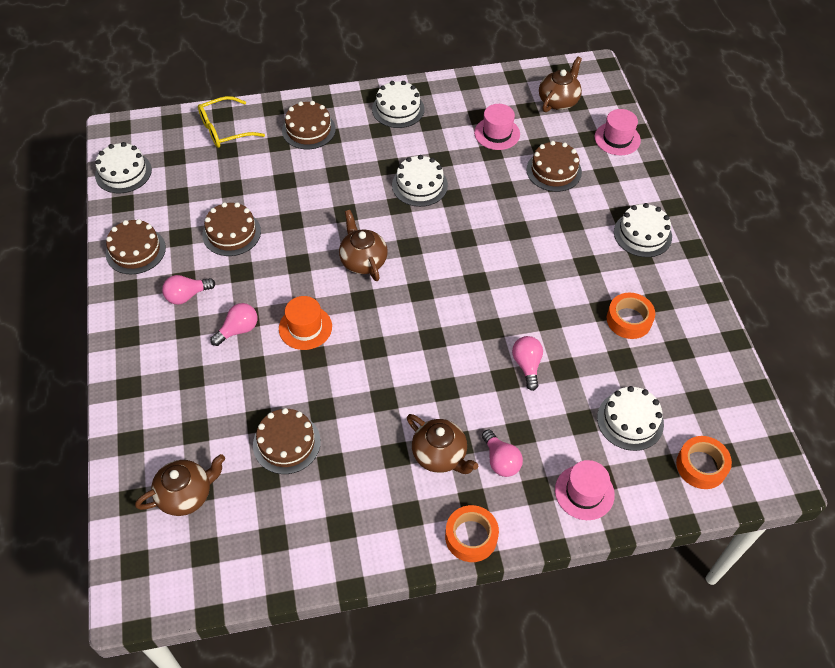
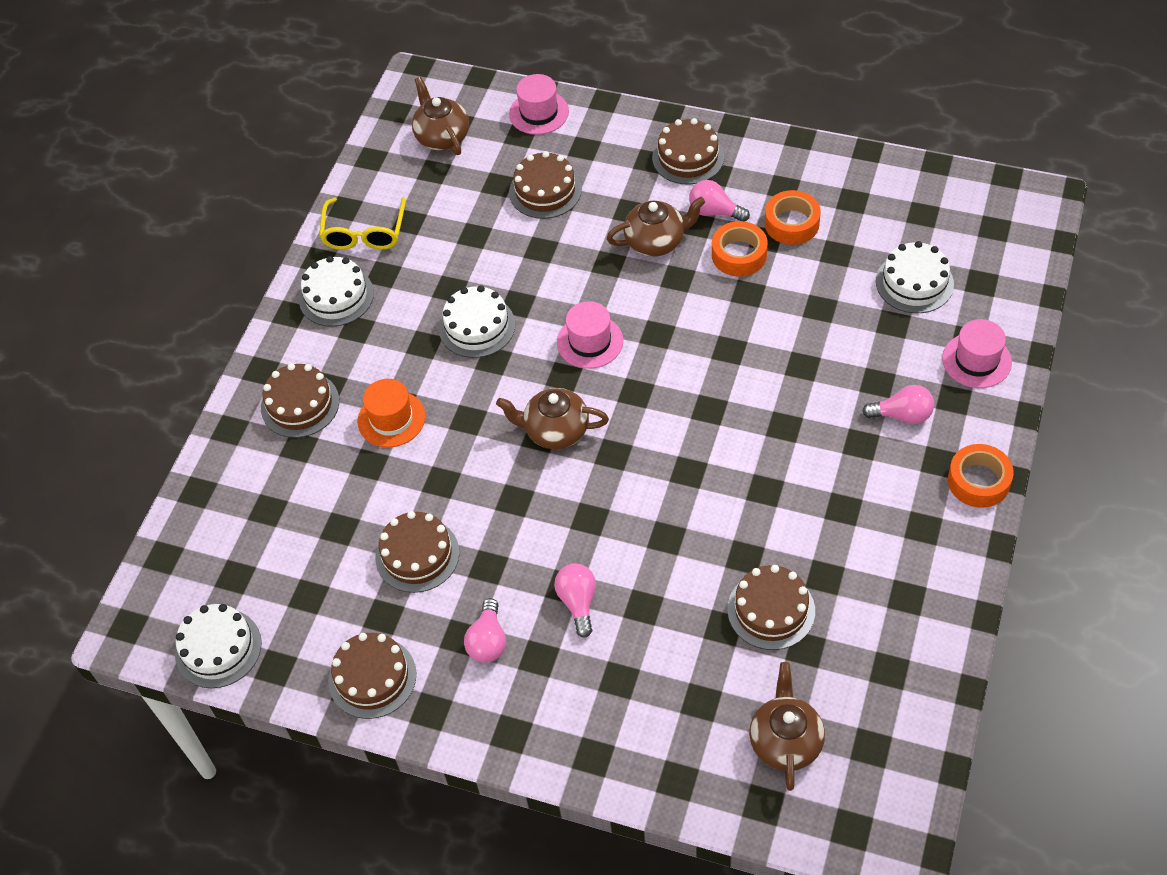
camera: 55 degrees left, 0 degrees up
yellow glasses [198,96,265,148] -> yellow glasses moved to [319,197,406,250]
orange hat [279,296,332,350] -> orange hat moved to [358,379,425,447]
brown teapot [407,414,478,474] -> brown teapot moved to [607,197,705,256]
pink hat [474,104,520,150] -> pink hat moved to [557,301,623,369]
pink light bulb [512,336,543,391] -> pink light bulb moved to [689,180,750,222]
white cake [614,203,672,257] -> brown cake [652,118,724,185]
orange tape [676,436,732,489] -> orange tape moved to [712,221,768,277]

